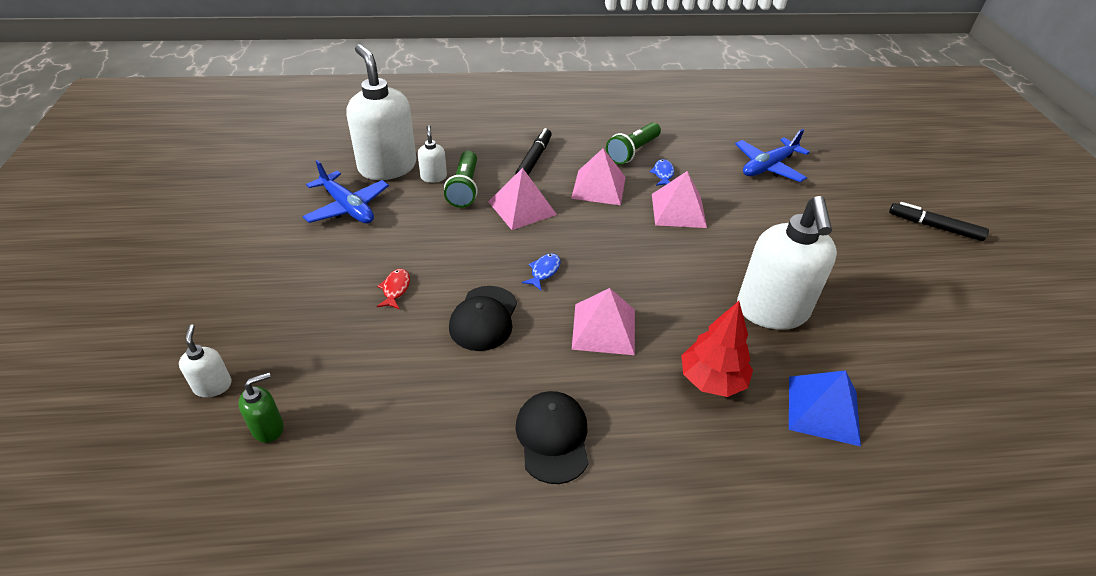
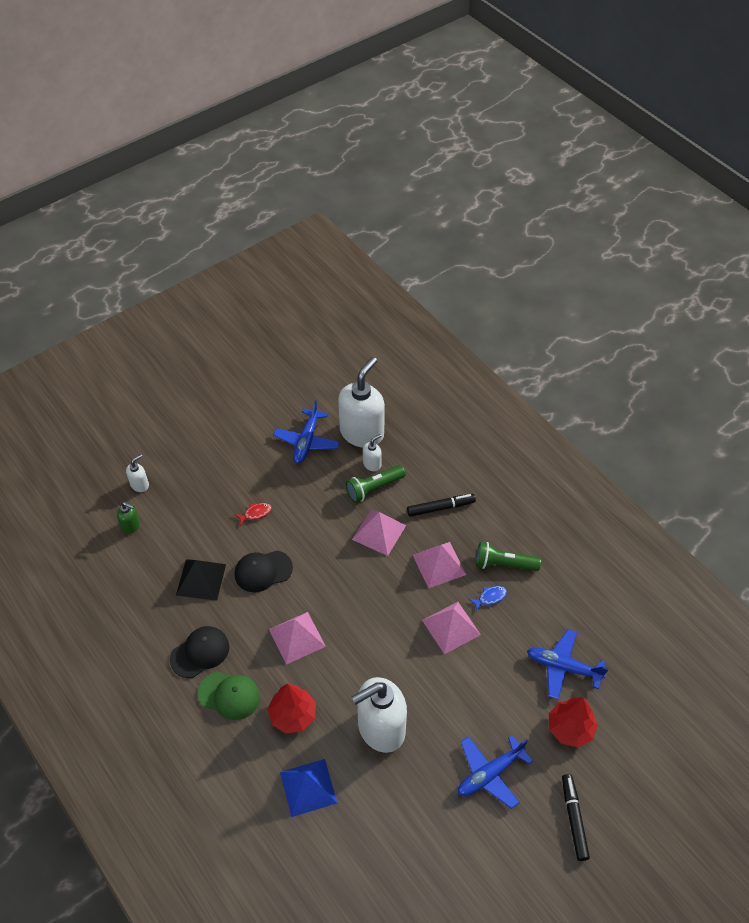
camera: 60 degrees right, 10 degrees up
blue fish [522,253,561,290] -> none
none -> black pyramid [176,559,226,601]
none -> green cap [198,671,260,720]
none -> blue plane [458,735,533,809]
none -> red tree [549,697,598,747]

